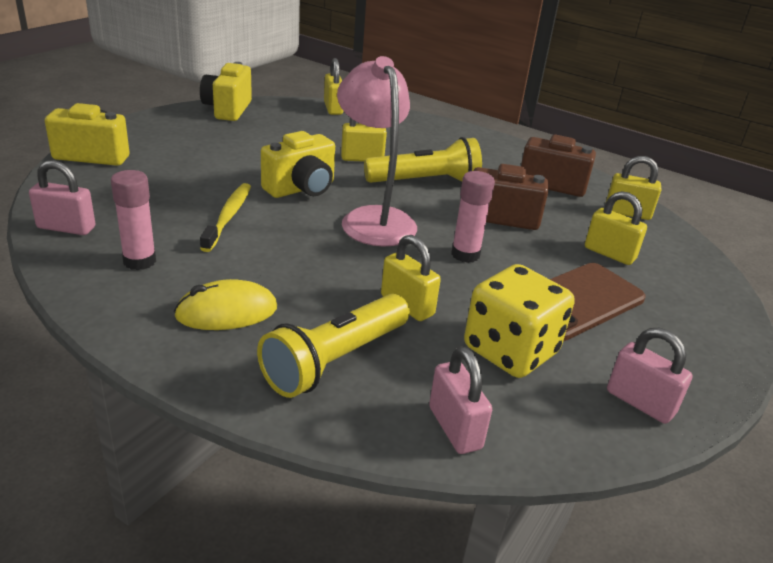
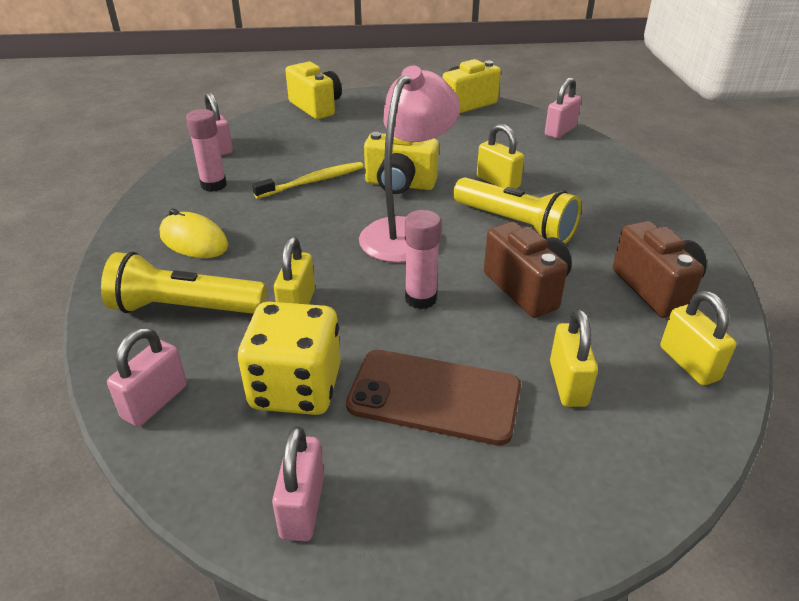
camera: 55 degrees right, 5 degrees up
yellow padlock [324,58,344,115] -> pink padlock [545,77,581,139]

